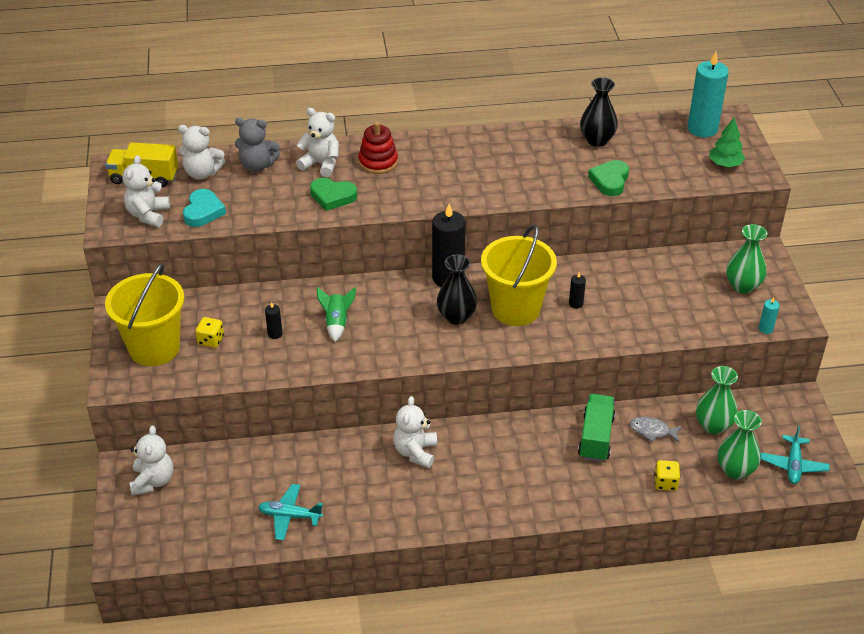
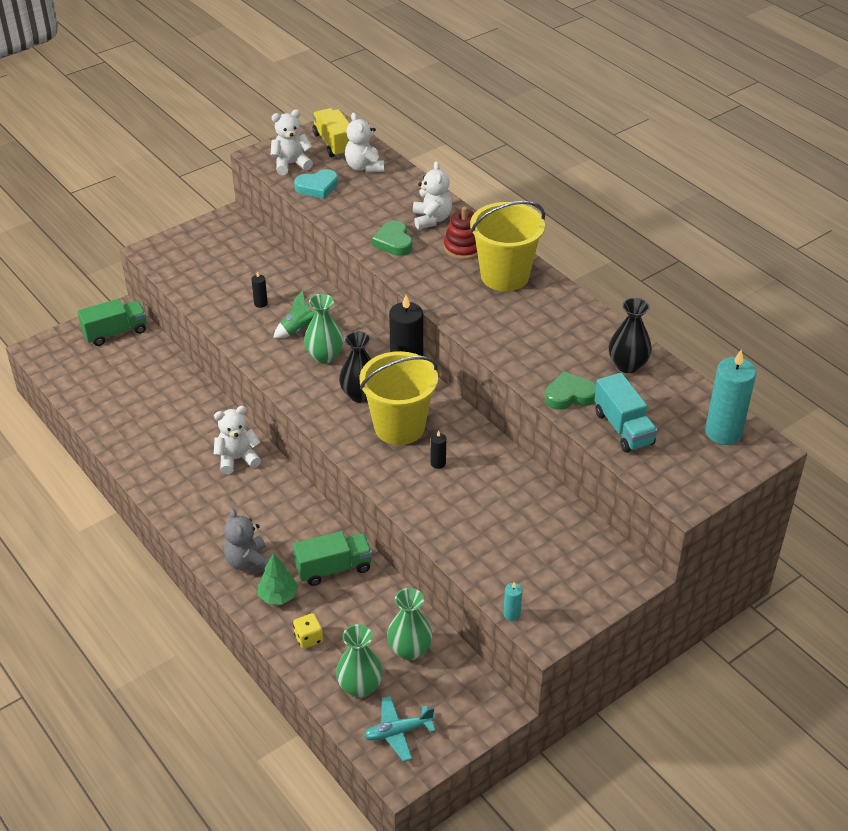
camera: 60 degrees right, 0 degrees up
yellow bucket [105,263,184,366] -> yellow bucket moved to [470,201,545,291]
white teddy bear [129,425,173,496] -> green truck [77,299,146,346]
yellow dice [195,317,224,348] -> none
grey teddy bear [235,118,280,172] -> grey teddy bear moved to [224,508,271,573]
turquoise plane [258,484,323,540] -> none
grey fish [630,417,682,442] -> none
green tree [709,117,745,167] -> green tree moved to [257,553,298,604]
green vase [726,224,767,294] -> green vase moved to [304,294,344,364]
none -> turquoise truck [594,373,657,453]

